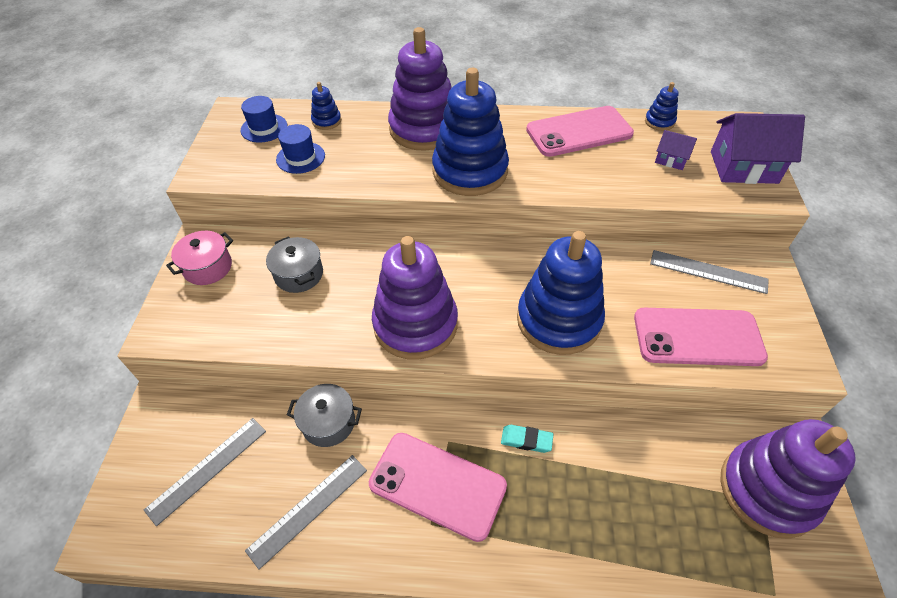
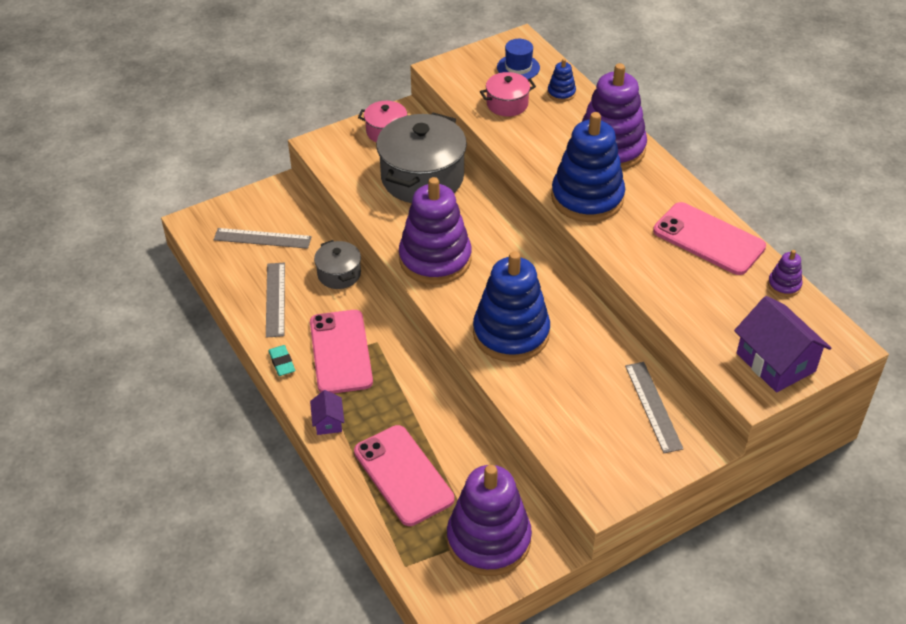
camera: 55 degrees right, 5 degrees down
grey ruler [245,455,367,570] -> grey ruler turned 75 degrees clockwise [266,263,285,338]
grey pot [266,236,323,293] -> grey pot [376,112,467,203], size x1.97
blue hat [276,124,325,174] -> pink pot [480,72,536,117]
turquoise eraser [501,425,553,453] -> turquoise eraser moved to [268,345,295,376]
pink phone [634,308,768,366] -> pink phone moved to [354,425,454,526]
blue stacking toy [645,82,679,131] -> purple stacking toy [768,250,803,297]
purple house [655,130,697,170] -> purple house moved to [310,390,344,435]

